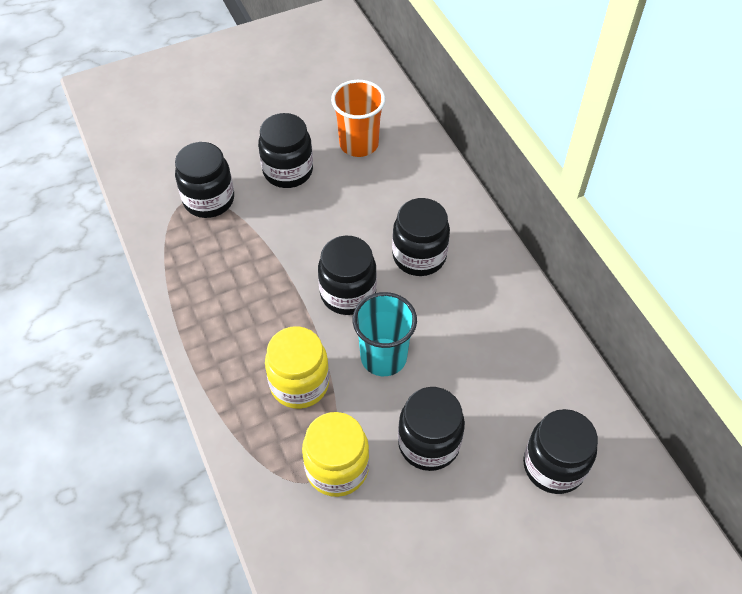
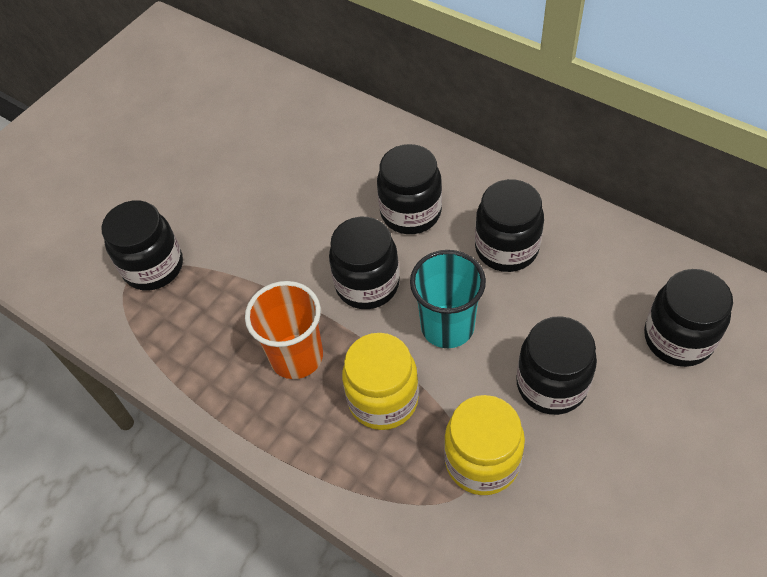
camera: 25 degrees left, 0 degrees up
black jar [258,113,313,188] -> black jar moved to [475,179,544,272]
orange cup [331,80,385,157] -> orange cup moved to [245,281,323,379]

